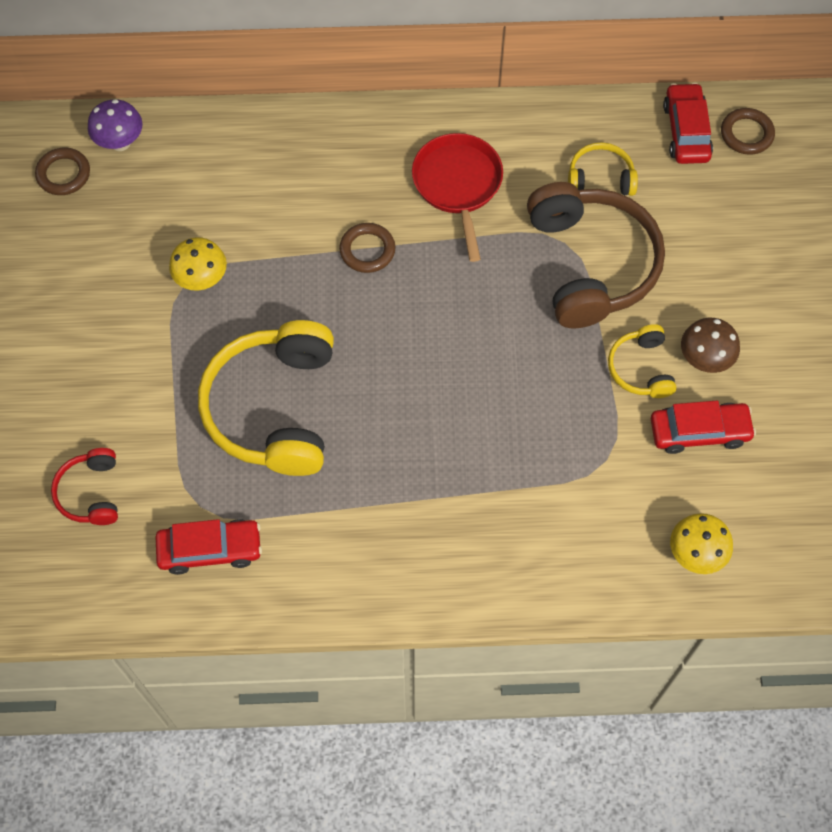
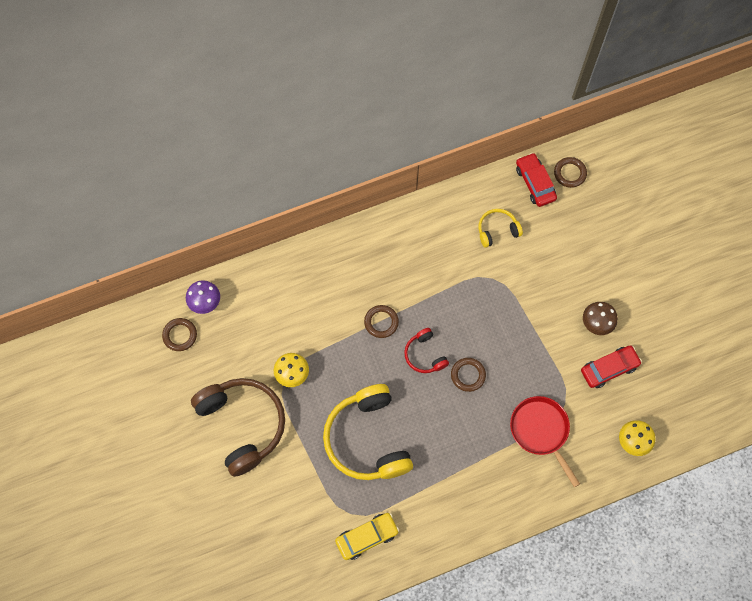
camera: 20 degrees left, 5 degrees up
red headphones [51,448,118,525] -> red headphones moved to [404,328,449,373]
red car [156,519,262,575] -> yellow car [335,513,399,560]
red pan [412,133,503,262] -> red pan moved to [510,396,580,487]
brown headphones [527,182,665,328] -> brown headphones moved to [191,378,285,477]
yellow headphones [608,324,677,398] -> none
none -> brown ring [451,358,486,392]

